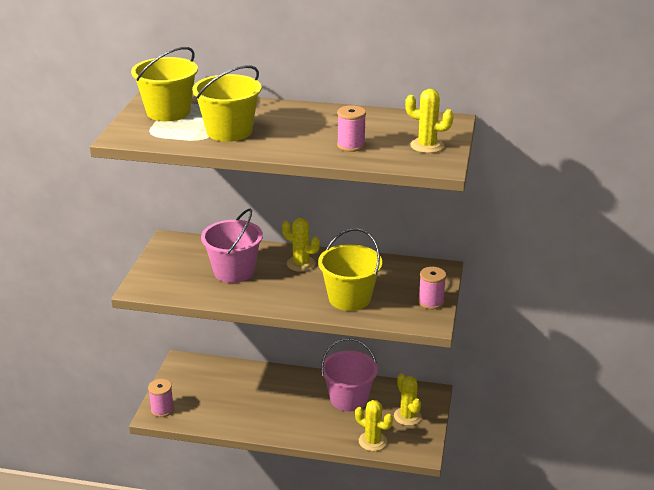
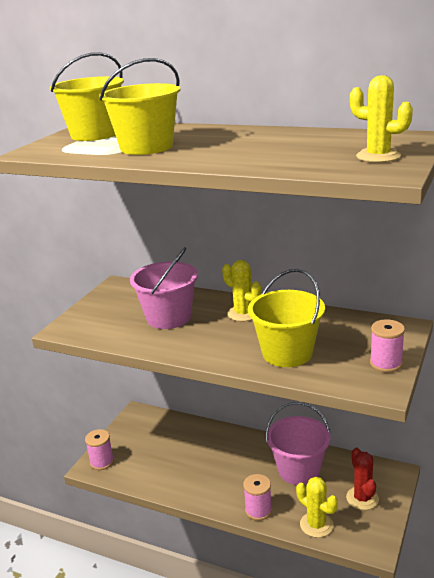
camera: 15 degrees right, 5 degrees down
pink spool [337,105,366,152] -> pink spool moved to [243,474,272,521]
yellow cactus [394,373,422,426] -> red cactus [346,447,379,510]

